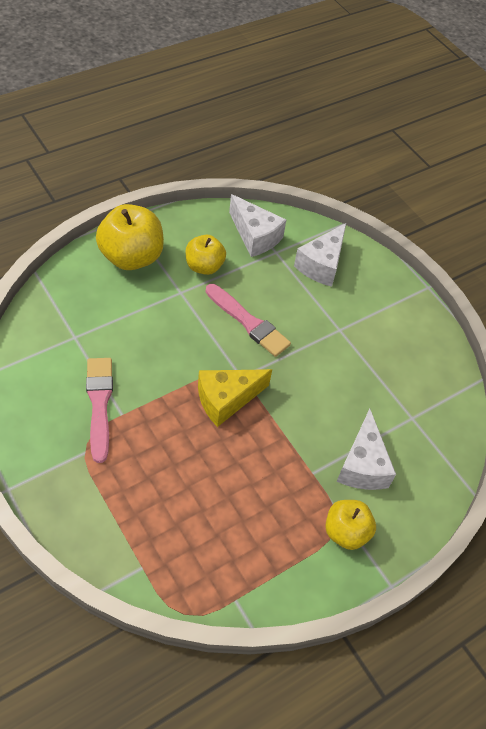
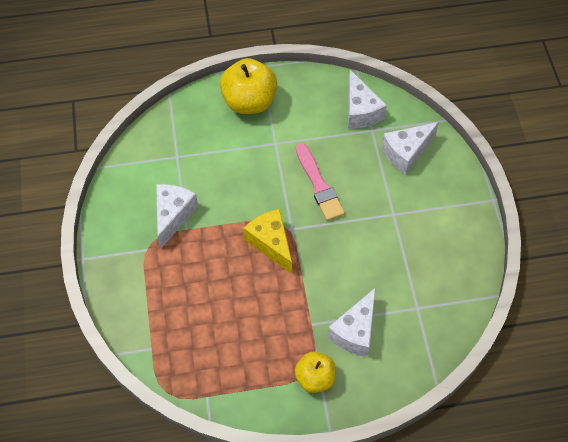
camera: 30 degrees right, 5 degrees up
pink brush [86,358,113,463] -> white cheese [156,184,198,248]
yellow apple [186,235,226,275] -> none
yellow cheese [198,369,272,427] -> yellow cheese turned 60 degrees clockwise [243,209,292,274]

